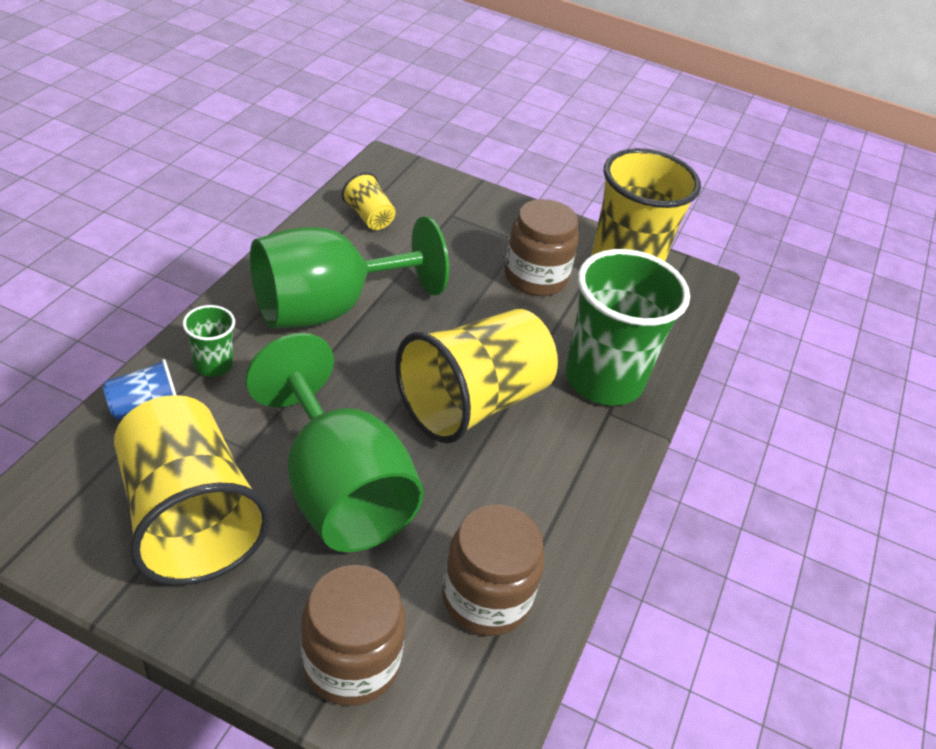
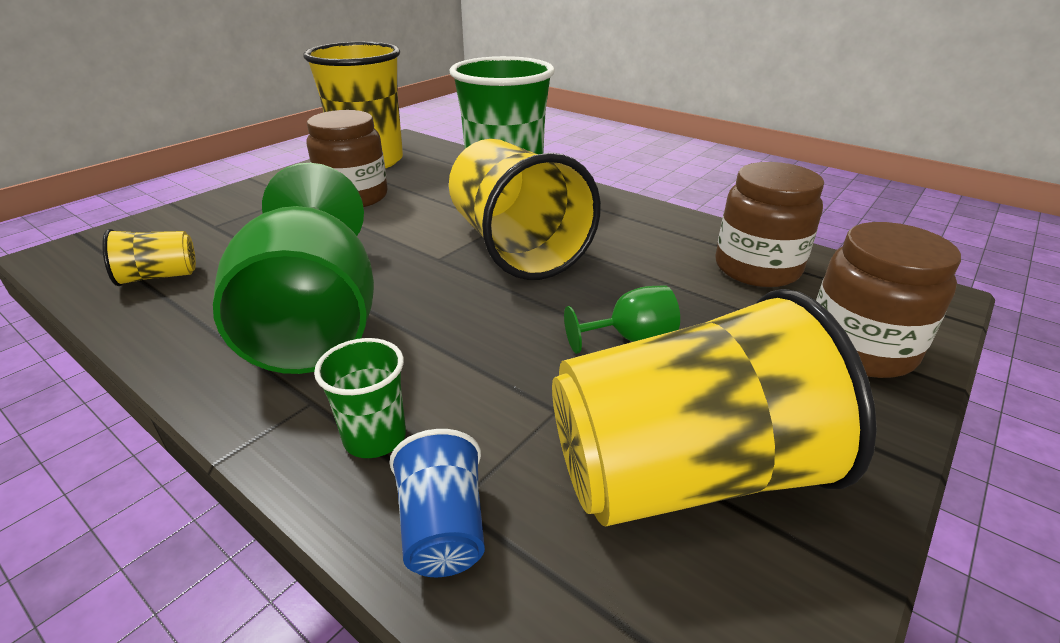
camera: 70 degrees left, 10 degrees down
green goblet [245,333,424,552] -> green goblet [564,285,680,354], size x0.40

